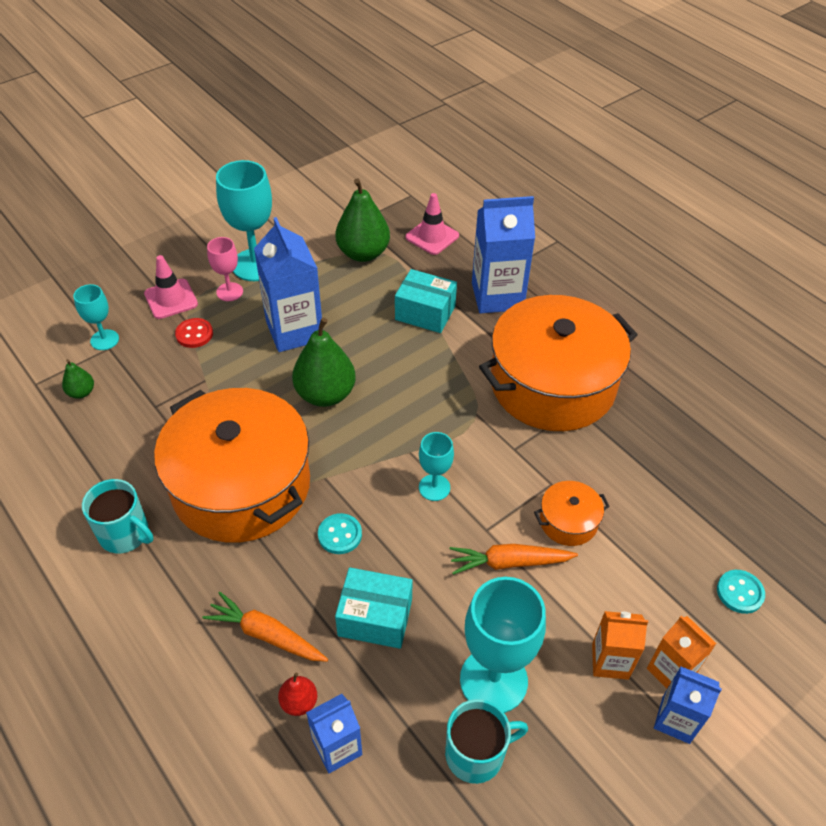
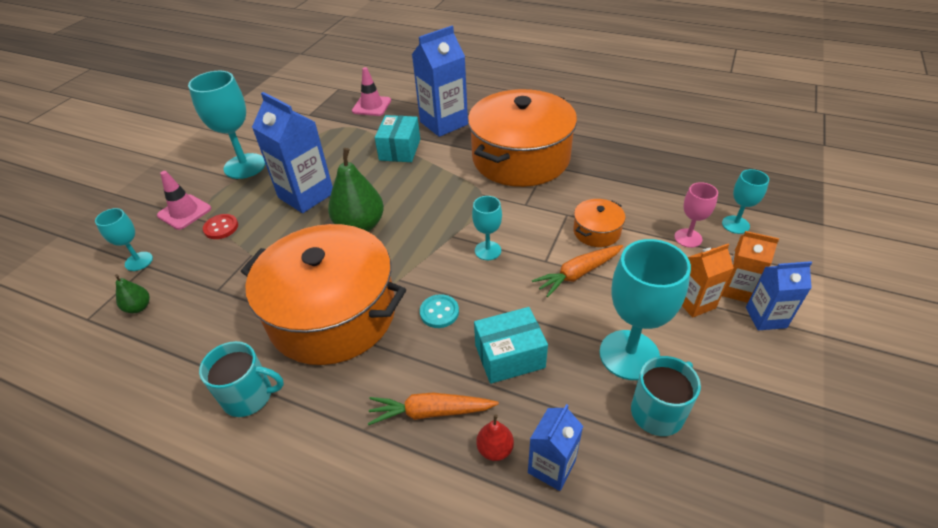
camera: 25 degrees left, 5 degrees down
pink goblet [207,237,243,301] -> pink goblet moved to [674,182,718,248]
green pear [335,178,390,262] -> none
turquoise box [395,269,457,333] -> turquoise box turned 75 degrees counterclockwise [375,115,420,162]
turquoise button [717,570,765,614] -> turquoise goblet [722,169,769,234]

